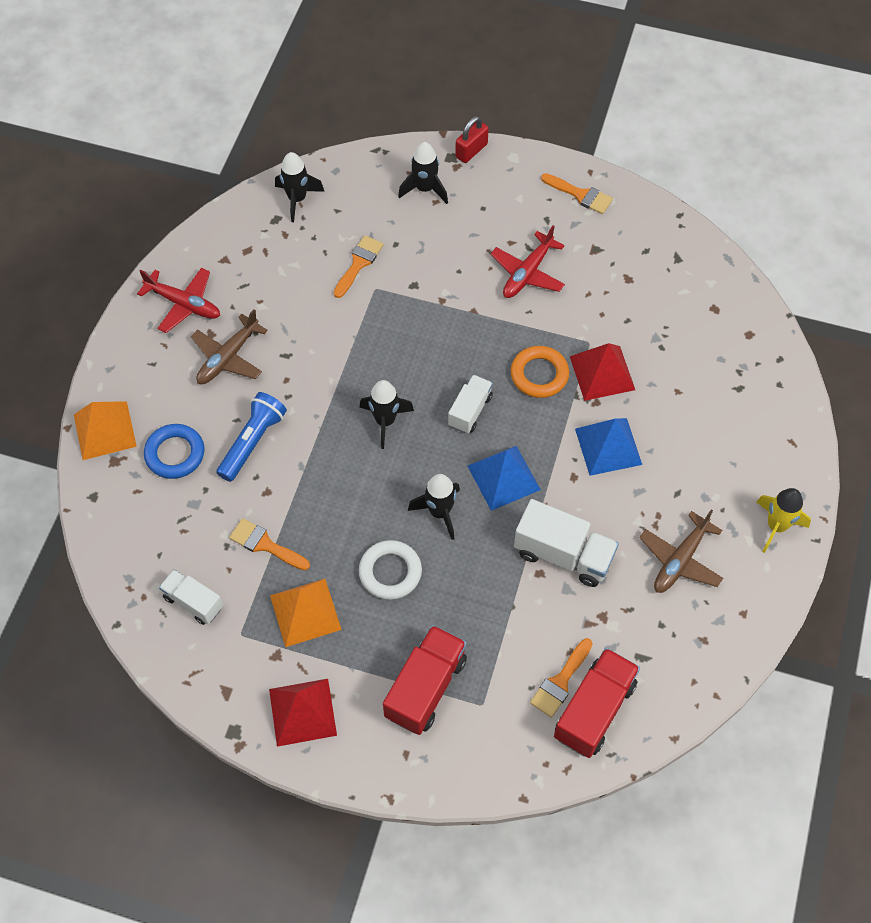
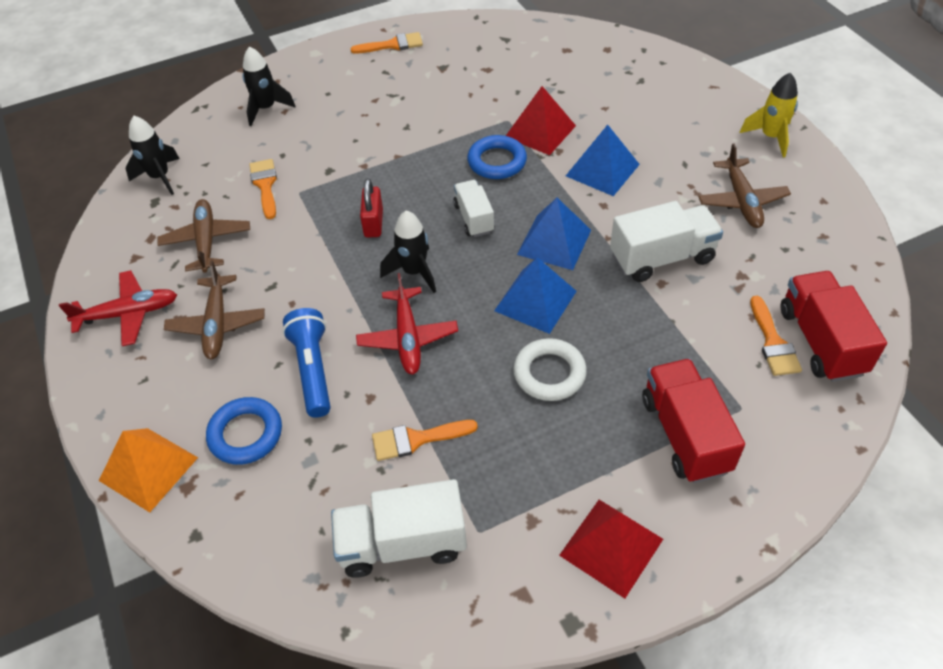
camera: 40 degrees left, 10 degrees down
white truck [159,569,223,625] -> white truck [331,479,467,578], size x1.60
orange pyramid [270,579,342,647] -> none
black rocket [408,474,460,540] -> blue pyramid [494,257,577,334]
red padlock [455,116,489,163] -> red padlock moved to [360,179,383,237]
red plane [491,225,565,298] -> red plane moved to [356,273,458,374]
orange ring [511,346,569,398] -> blue ring [467,135,527,179]
none -> brown plane [157,199,250,273]

